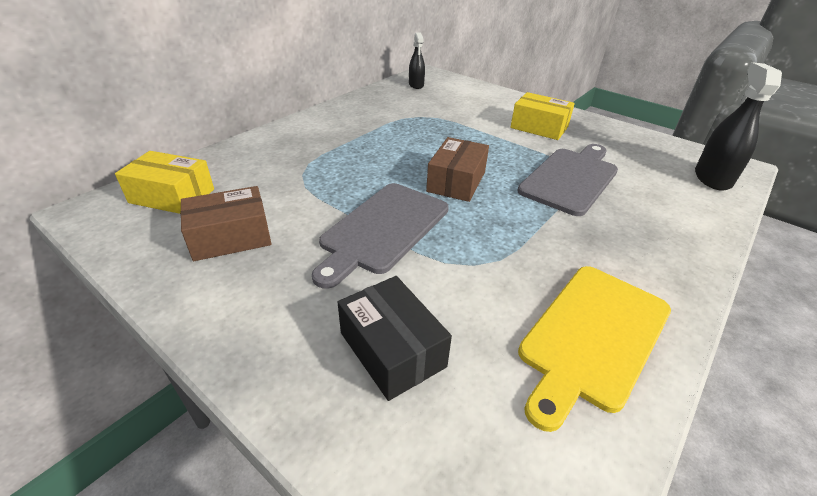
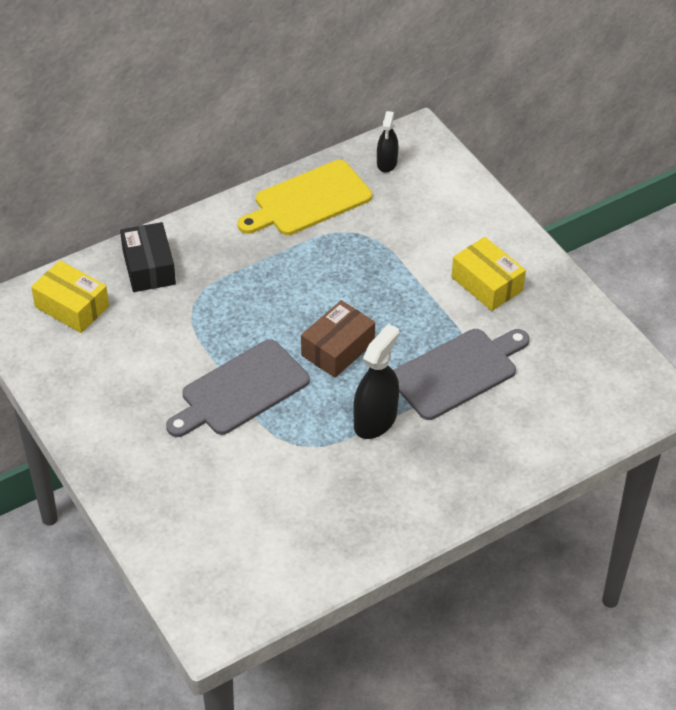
camera: 20 degrees right, 10 degrees up
brown box [180,186,272,261] -> none
black box [338,276,452,401] -> black box moved to [120,222,176,292]
yellow cutting board [518,266,671,432] -> yellow cutting board moved to [238,160,372,235]
black spray bottle [695,62,782,191] -> black spray bottle moved to [353,324,399,439]

